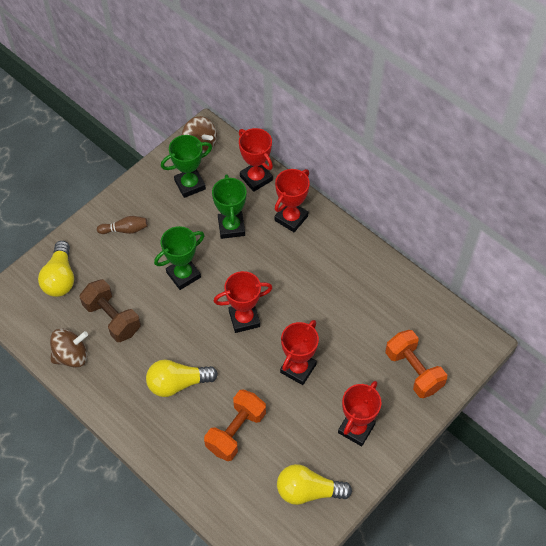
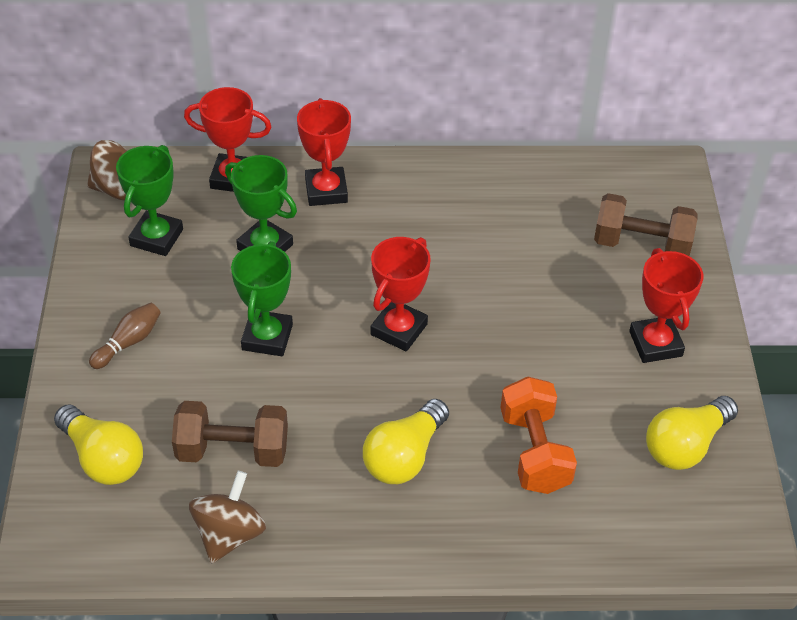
camera: 45 degrees left, 10 degrees down
red trophy [280,320,319,385] -> none
orange dumbbell [385,330,447,398] -> brown dumbbell [594,193,697,256]

